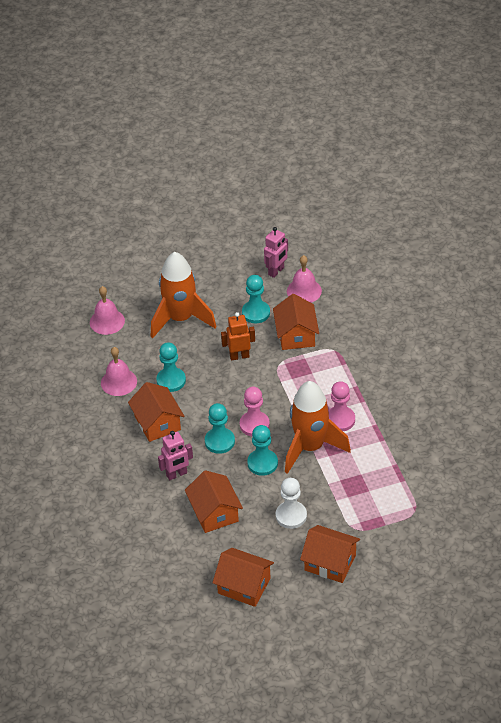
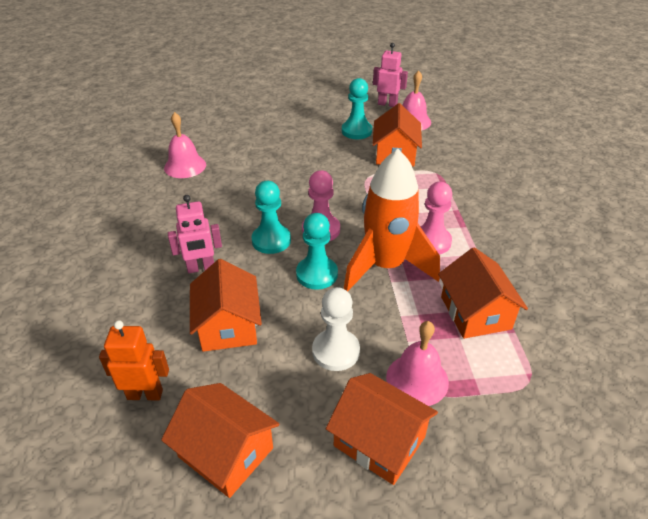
camera: 10 degrees right, 5 degrees down
pink bell [90,286,125,335] -> pink bell moved to [386,321,449,406]
orange house [128,382,184,442] -> orange house moved to [438,247,528,339]
orange rocket [150,252,216,339] -> none
turquoise pawn [156,342,186,392] -> none
orange robot [221,312,255,361] -> orange robot moved to [99,320,169,400]
pink robot [264,227,288,278] -> pink robot turned 120 degrees counterclockwise [373,43,408,107]

